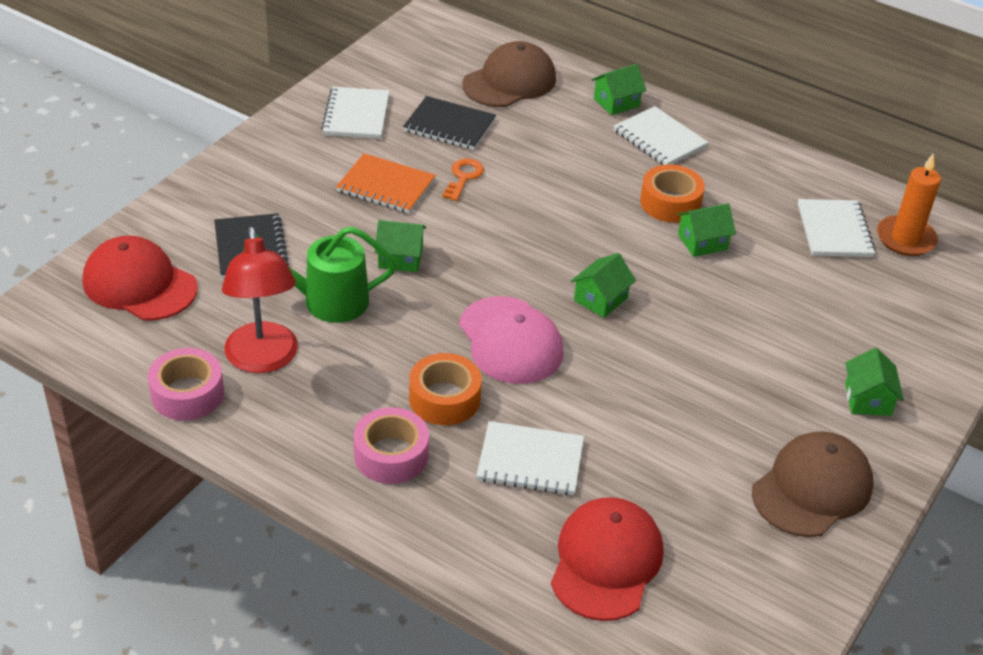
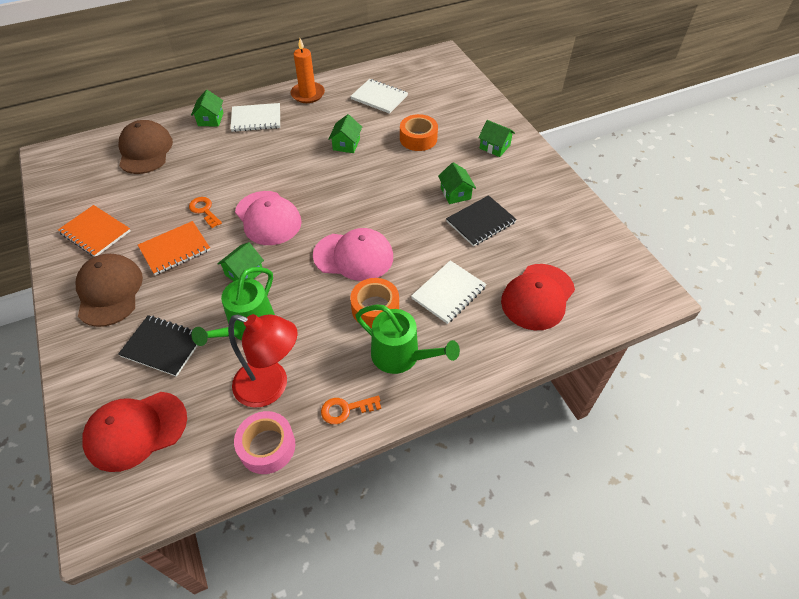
camera: 55 degrees left, 10 degrees up
white notebook [321,87,389,139] -> orange notebook [58,205,130,257]
pink tape [354,407,429,484] -> green watering can [356,304,460,374]
black notebook [403,96,496,150] -> black notebook moved to [446,195,517,246]
red cap [551,497,663,621] -> red cap turned 105 degrees counterclockwise [501,264,575,330]
green house [570,253,636,318] -> green house moved to [438,162,476,204]
orange tape [640,165,705,223] -> orange tape moved to [400,114,438,151]
brown cap [752,431,874,537] -> brown cap moved to [76,254,143,327]
orange candle [877,154,941,256] -> orange candle moved to [291,38,325,103]
none -> pink cap [235,191,302,245]
none -> orange key [321,396,381,424]

